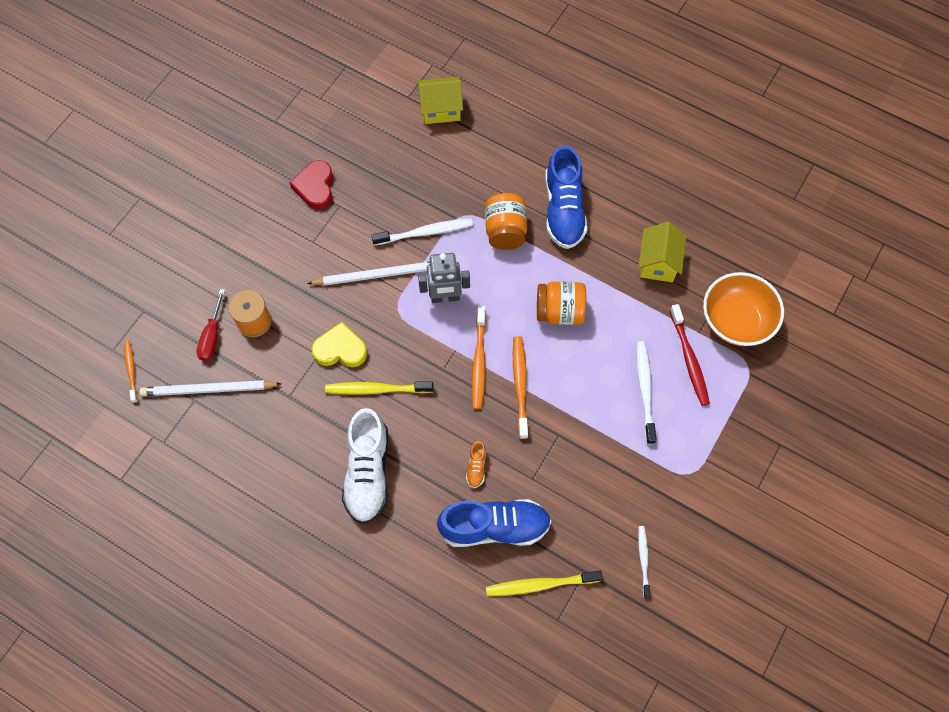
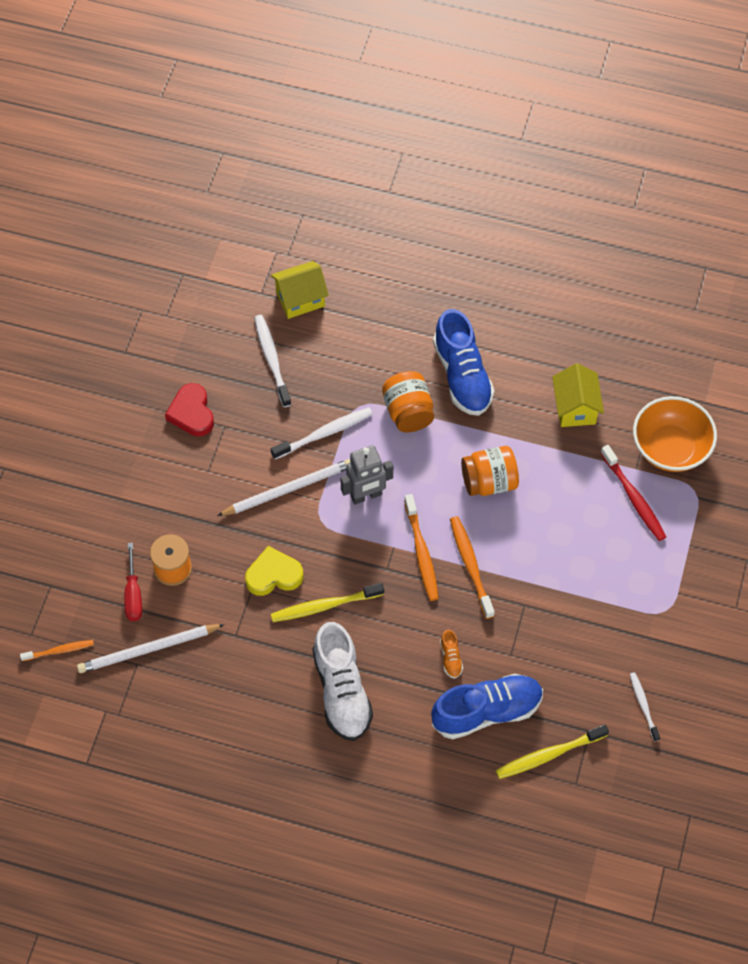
camera: 15 degrees left, 5 degrees down
orange toothbrush [124,341,138,403] -> orange toothbrush turned 105 degrees clockwise [20,640,94,661]
white toothbrush [636,341,656,444] -> white toothbrush moved to [254,315,292,407]

